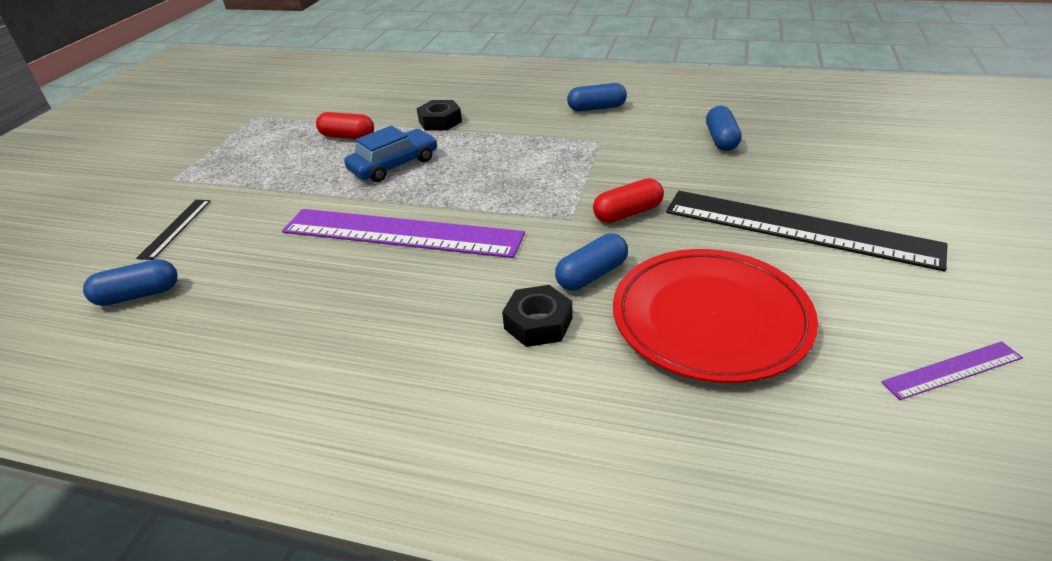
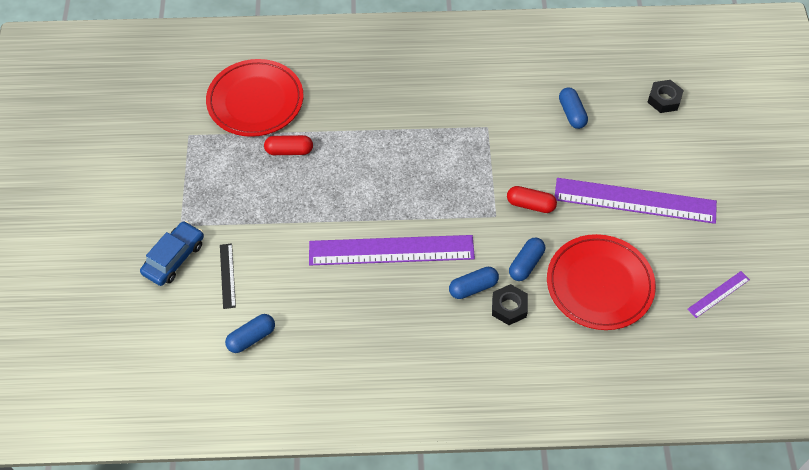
camera: 20 degrees left, 20 degrees up
blue car [344,126,437,182] -> blue car moved to [140,221,204,286]
black nut [417,100,462,131] -> black nut moved to [647,80,684,113]
blue capsule [567,83,627,111] -> blue capsule moved to [449,267,499,299]
red capsule [593,178,664,223] -> red capsule turned 60 degrees clockwise [507,186,557,213]
black ruler [666,191,948,271] -> purple ruler [555,178,717,224]
none -> red plate [206,59,303,137]

